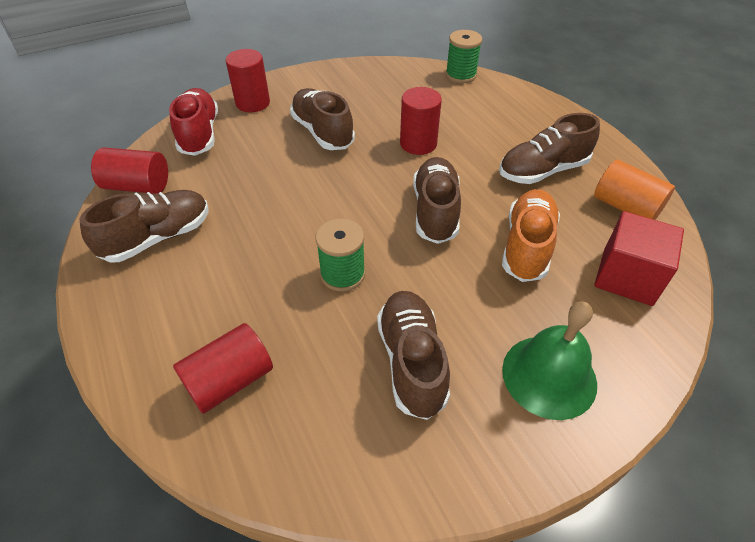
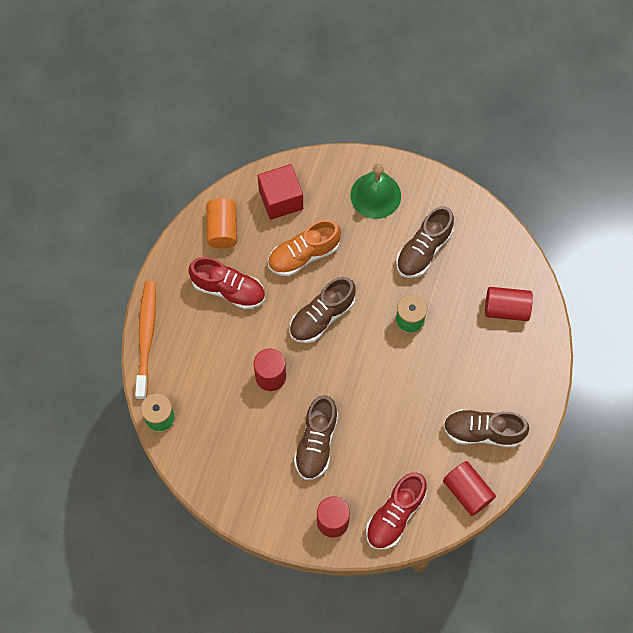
camera: 135 degrees left, 20 degrees up
brown shoe [499,113,600,184] -> red shoe [188,257,265,309]
none -> orange toothbrush [135,281,156,400]

